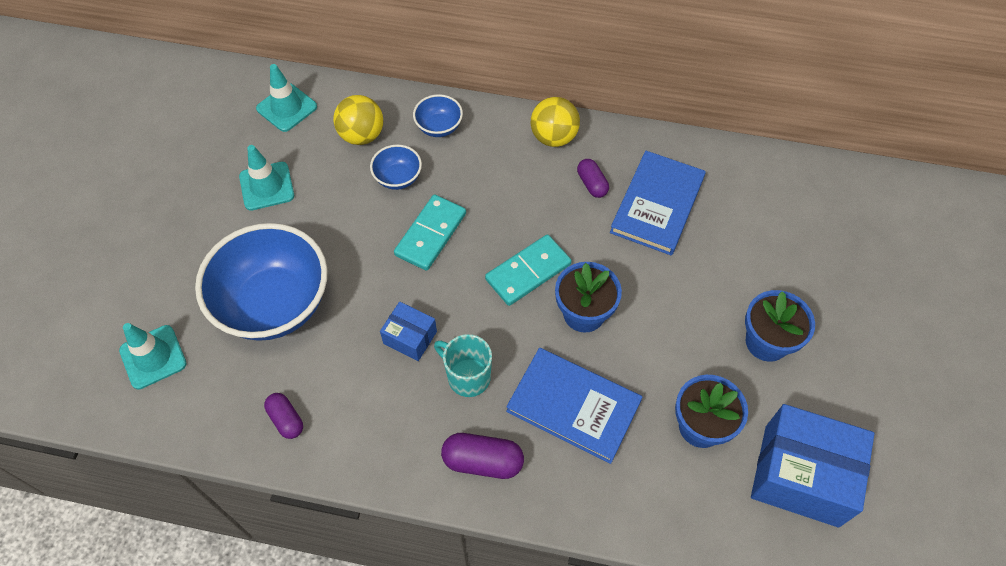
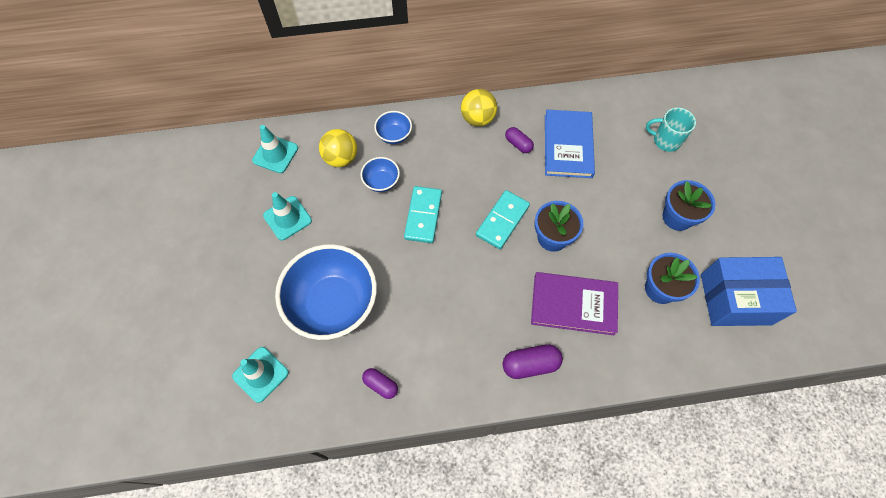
camera: 20 degrees left, 5 degrees up
blue box [380,302,437,361] -> none
turquoise mug [434,334,492,397] -> turquoise mug moved to [646,107,696,152]
blue book [506,348,642,464] -> purple book [531,272,618,336]

